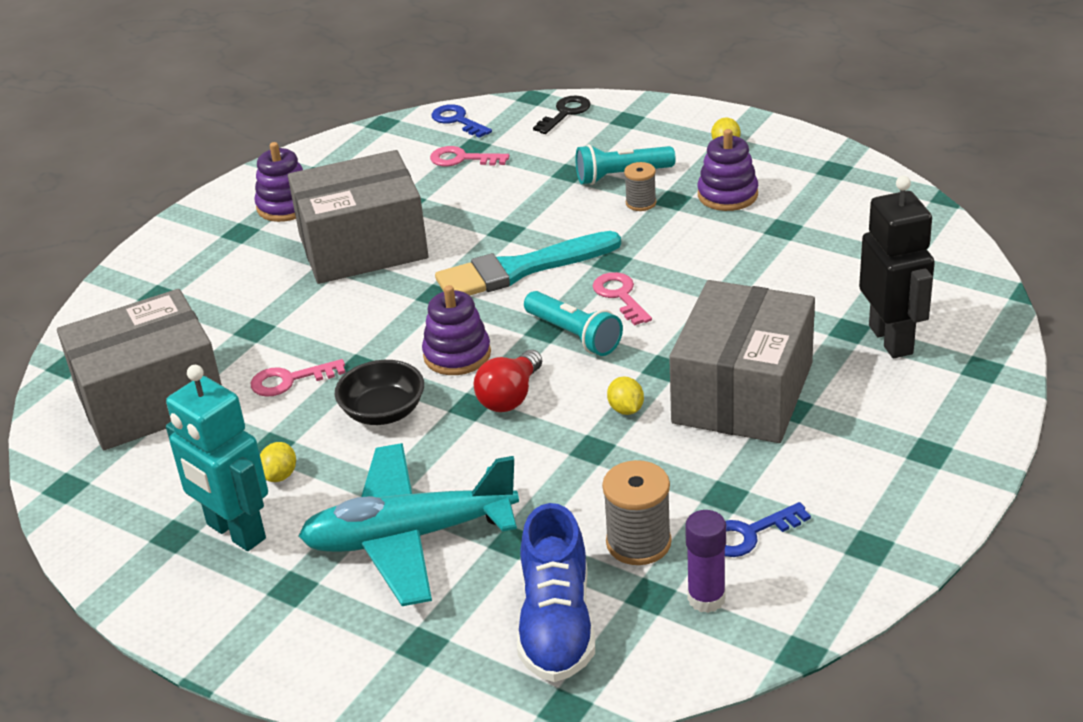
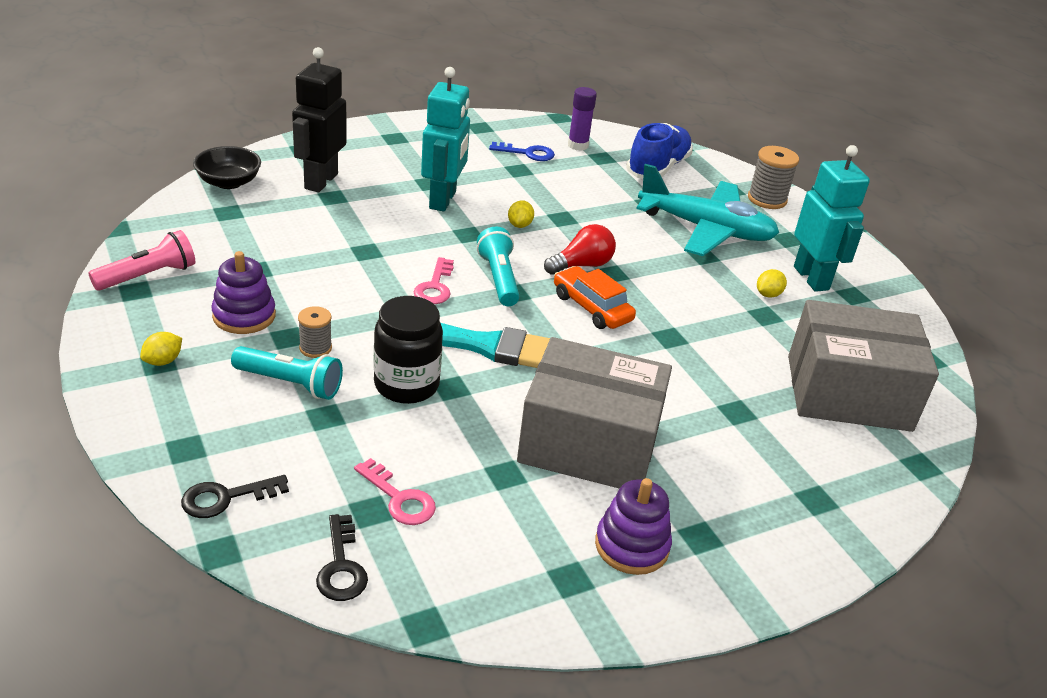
camera: 155 degrees left, 0 degrees up
pink key [251,359,346,397] -> none
black bowl [335,360,424,425] -> black bowl moved to [193,146,261,189]
purple stacking toy [422,285,491,375] -> orange car [554,266,636,329]
blue key [431,104,492,138] -> black key [316,514,368,601]
grey spool [602,460,672,565] -> grey spool moved to [748,146,799,209]
grey box [669,280,815,443] -> turquoise robot [421,67,470,212]
none -> pink flashlight [88,230,195,291]
none -> black jar [374,296,443,404]

